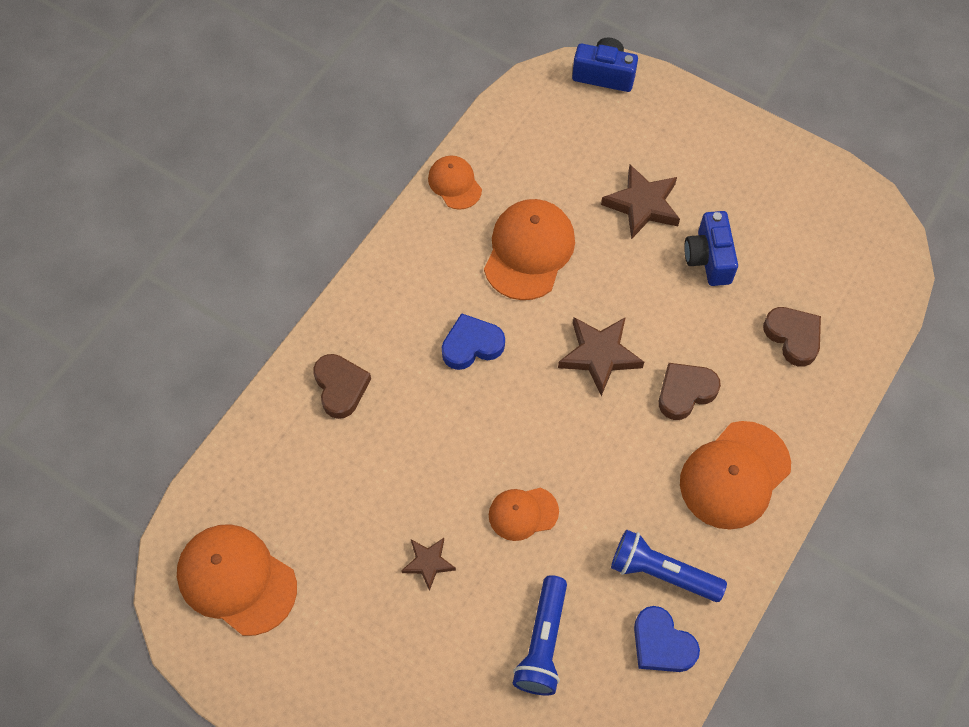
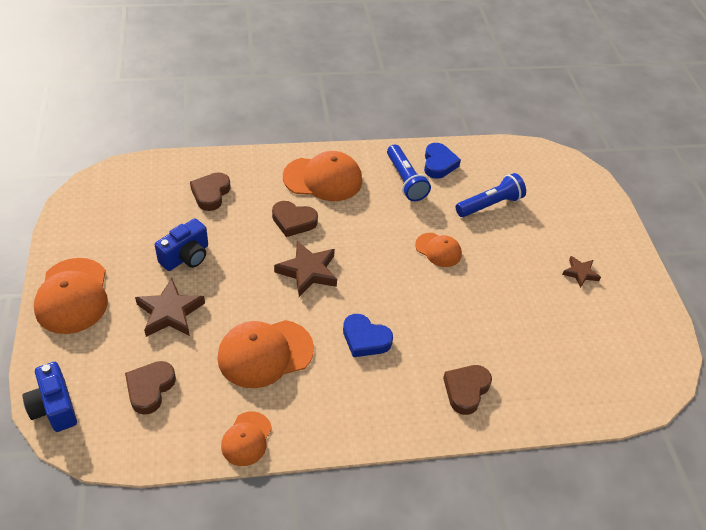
camera: 135 degrees left, 15 degrees down
orange cap [177,524,297,636] -> orange cap moved to [34,258,108,334]
brown star [401,538,456,591] -> brown star moved to [562,256,601,288]
none -> brown heart [125,361,176,415]

